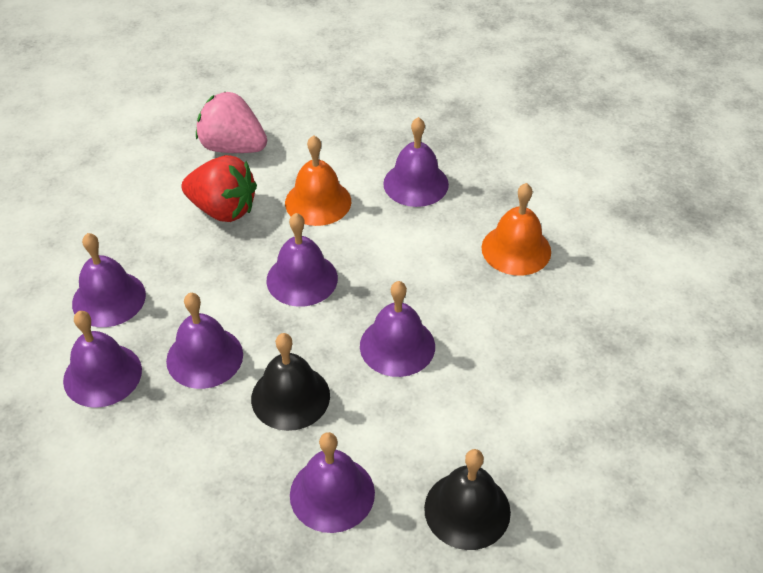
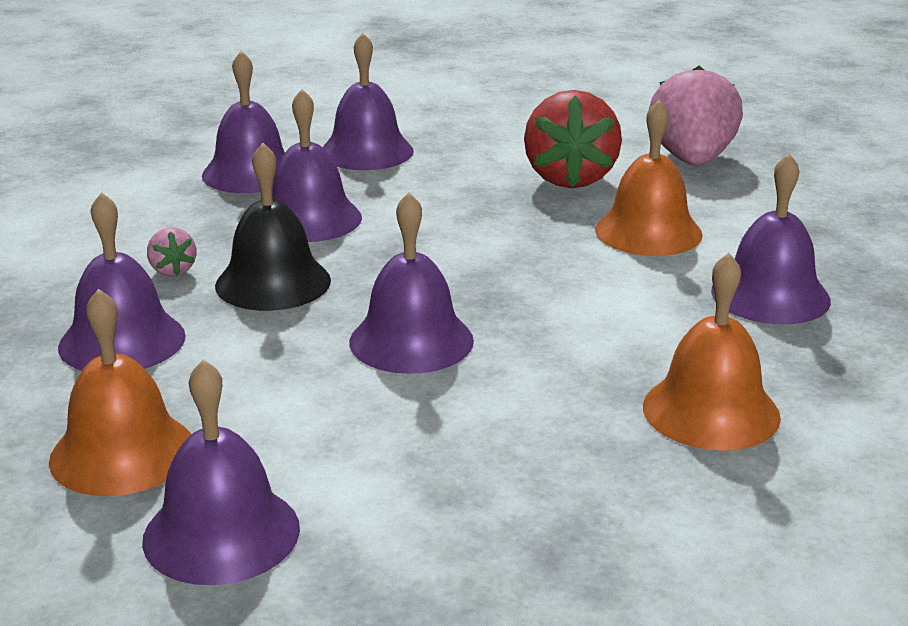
camera: 70 degrees right, 20 degrees down
purple bell [266,213,338,307] -> purple bell moved to [142,360,300,585]
black bell [424,449,511,550] -> orange bell [49,289,191,496]
none -> pink strawberry [147,228,196,276]

